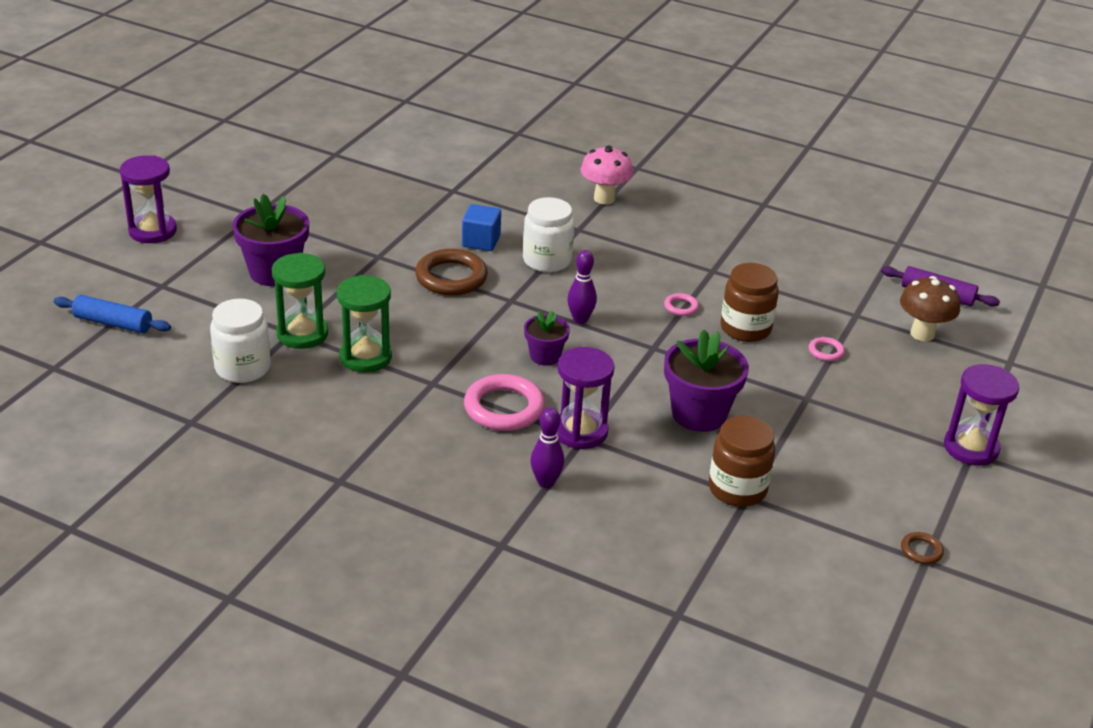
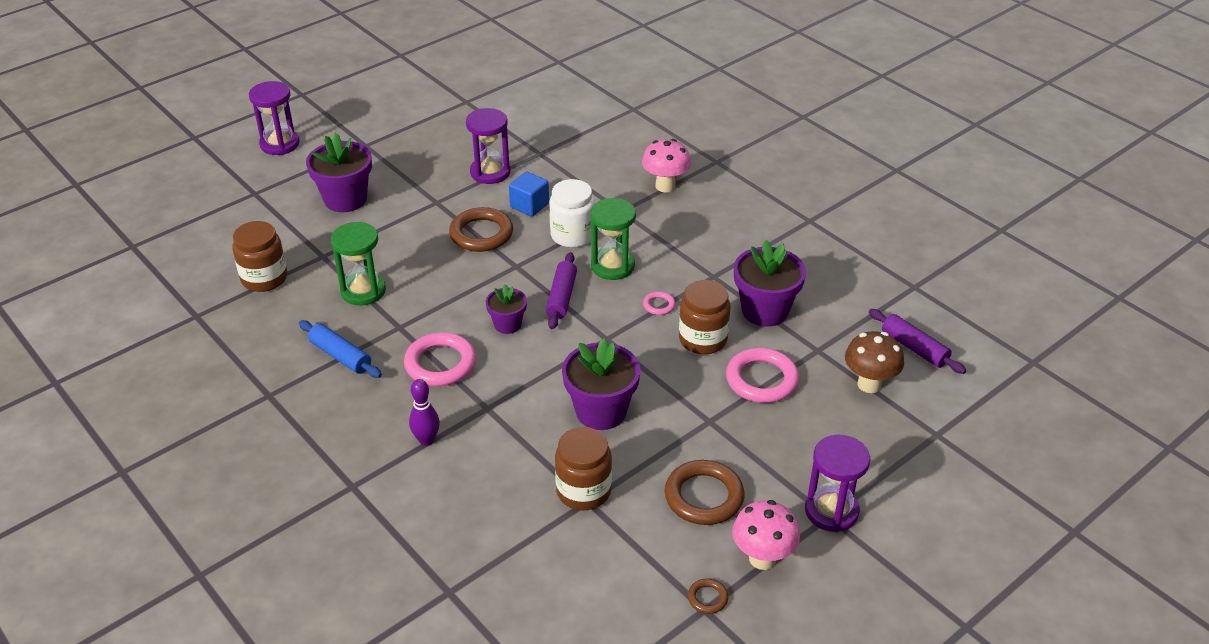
camera: 25 degrees right, 5 degrees up
blue rolling pin [54,295,171,333] -> blue rolling pin moved to [299,320,382,378]
white jar [210,299,271,383] -> brown jar [233,221,287,292]
green hourglass [272,253,328,349] -> green hourglass moved to [590,198,636,280]
purple hourglass [557,347,615,449] -> purple hourglass moved to [466,108,510,184]
purple bowling pin [567,250,597,324] -> purple rolling pin [546,252,577,329]
pink ring [809,337,845,361] -> pink ring [726,348,799,403], size x2.10
none -> brown ring [665,460,745,525]
none -> pink mushroom [732,500,800,570]
none -> purple flower pot [734,240,806,327]

